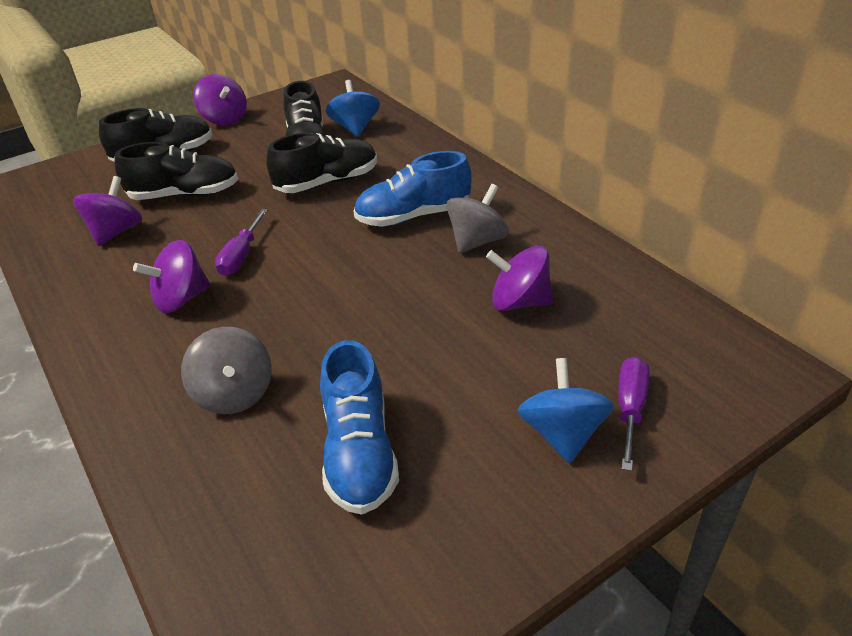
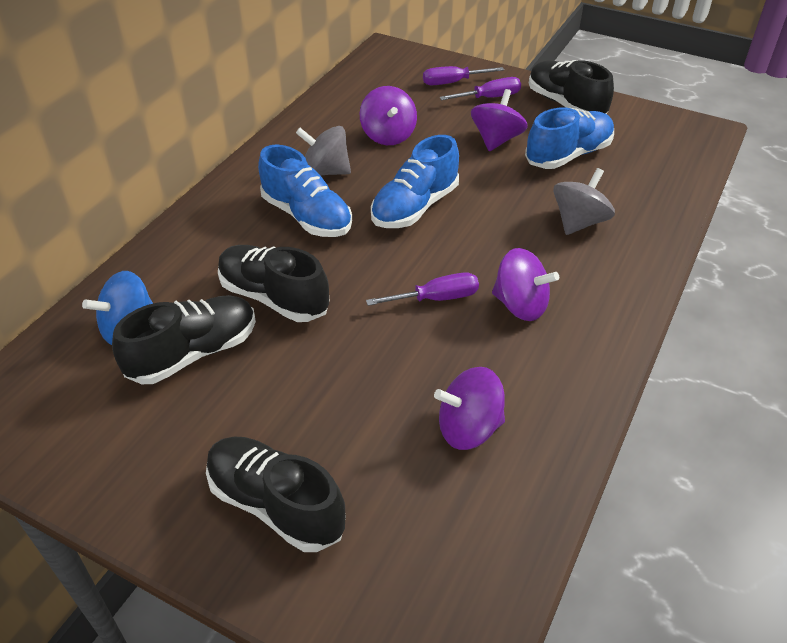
camera: 120 degrees left, 5 degrees up
black shoe [115,142,238,200] -> black shoe moved to [529,60,614,114]
purple spinning top [193,74,247,125] -> purple spinning top moved to [471,89,528,151]
blue spinning top [518,358,614,463] -> purple screwdriver [440,77,521,100]
none -> blue shoe [371,135,459,228]

